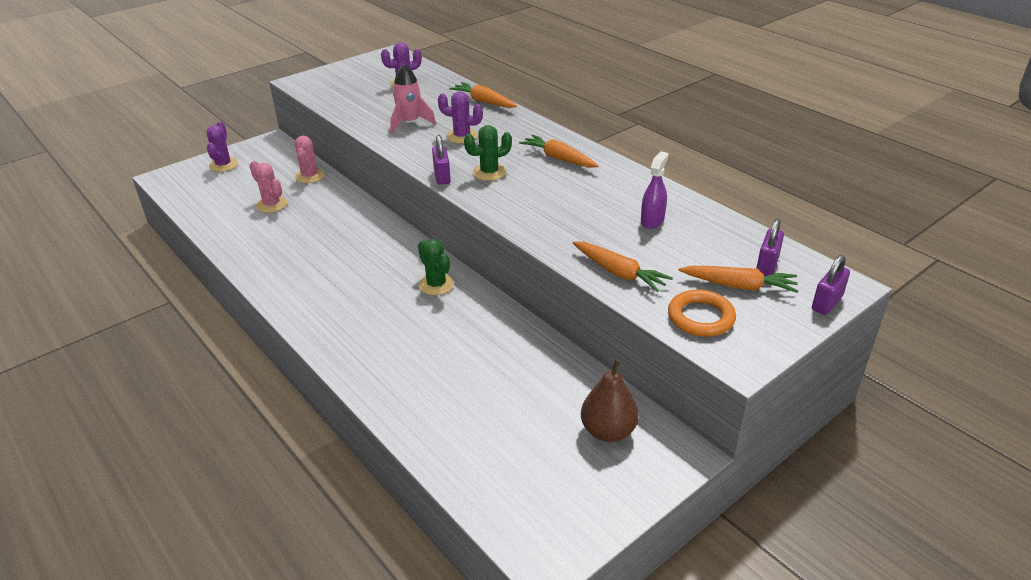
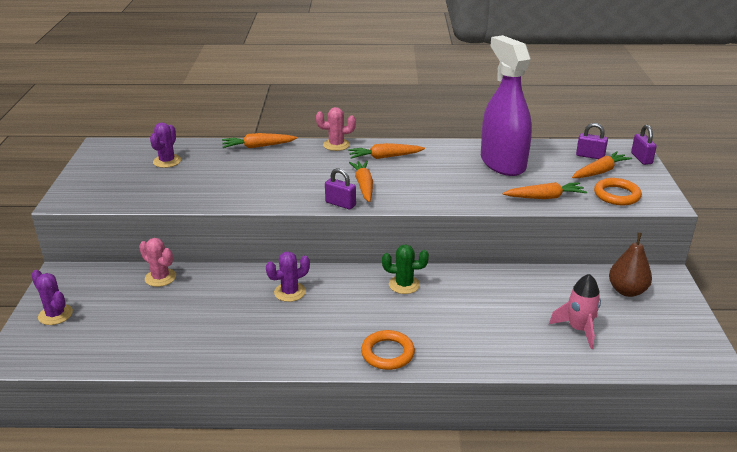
camera: 50 degrees left, 5 degrees down
pink cactus [250,161,288,213] -> pink cactus moved to [316,107,356,151]
pink rocket [390,64,436,133] -> pink rocket moved to [549,274,601,349]
purple cactus [438,91,483,144] -> purple cactus moved to [266,252,310,302]
green cactus [464,125,512,181] -> orange carrot [349,161,373,202]
purple spray bottle [641,151,669,228] -> purple spray bottle [481,35,532,176], size x2.37
purple padlock [756,219,784,276] -> purple padlock turned 45 degrees counterclockwise [576,123,608,159]
none -> orange ring [361,330,415,370]

